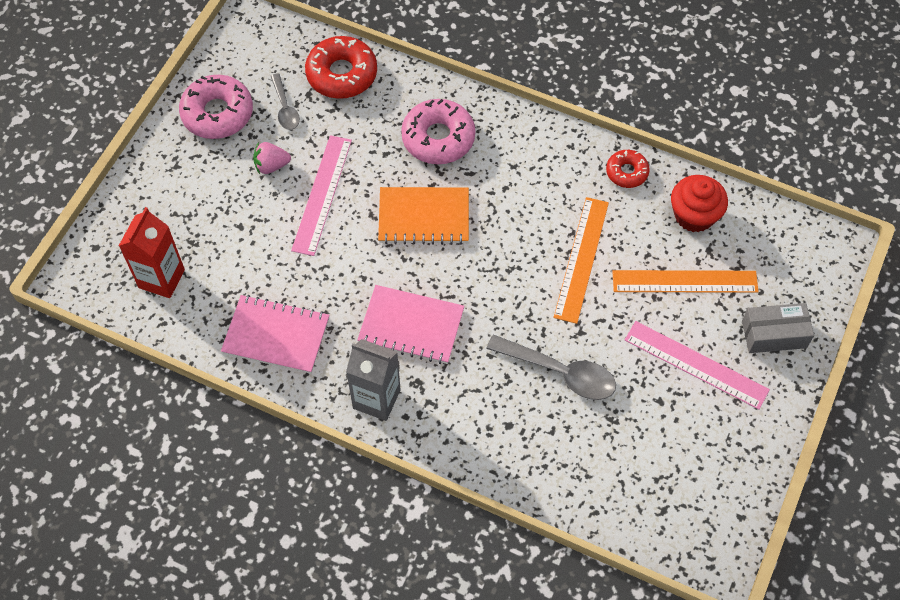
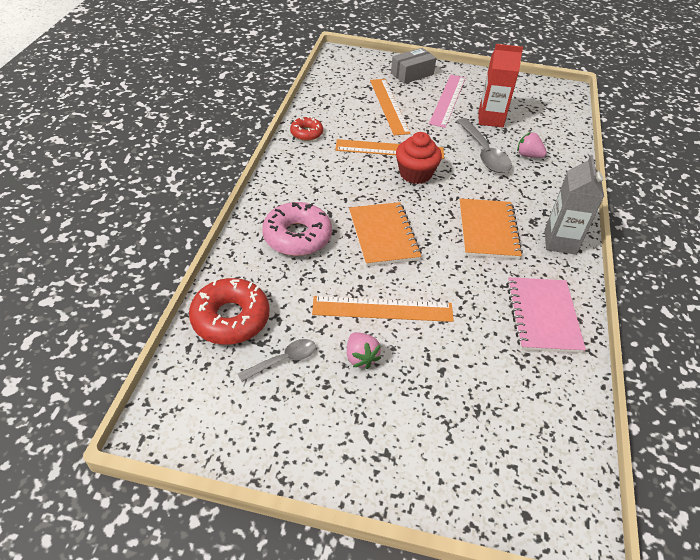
camera: 105 degrees left, 15 degrees down
red carton [119,207,185,298] -> red carton moved to [479,44,523,128]
pink donut [179,75,253,139] -> none
pink ruler [291,135,352,256] -> orange ruler [312,296,454,322]
pink notebook [357,285,464,364] -> orange notebook [459,198,523,259]
grey spoon [486,334,616,400] -> grey spoon turned 150 degrees clockwise [457,118,512,173]
red cupcake [671,175,728,232] -> red cupcake moved to [396,132,442,184]
grey box [742,303,814,353] -> grey box turned 75 degrees clockwise [391,48,436,84]
none -> pink strawberry [517,132,547,158]

